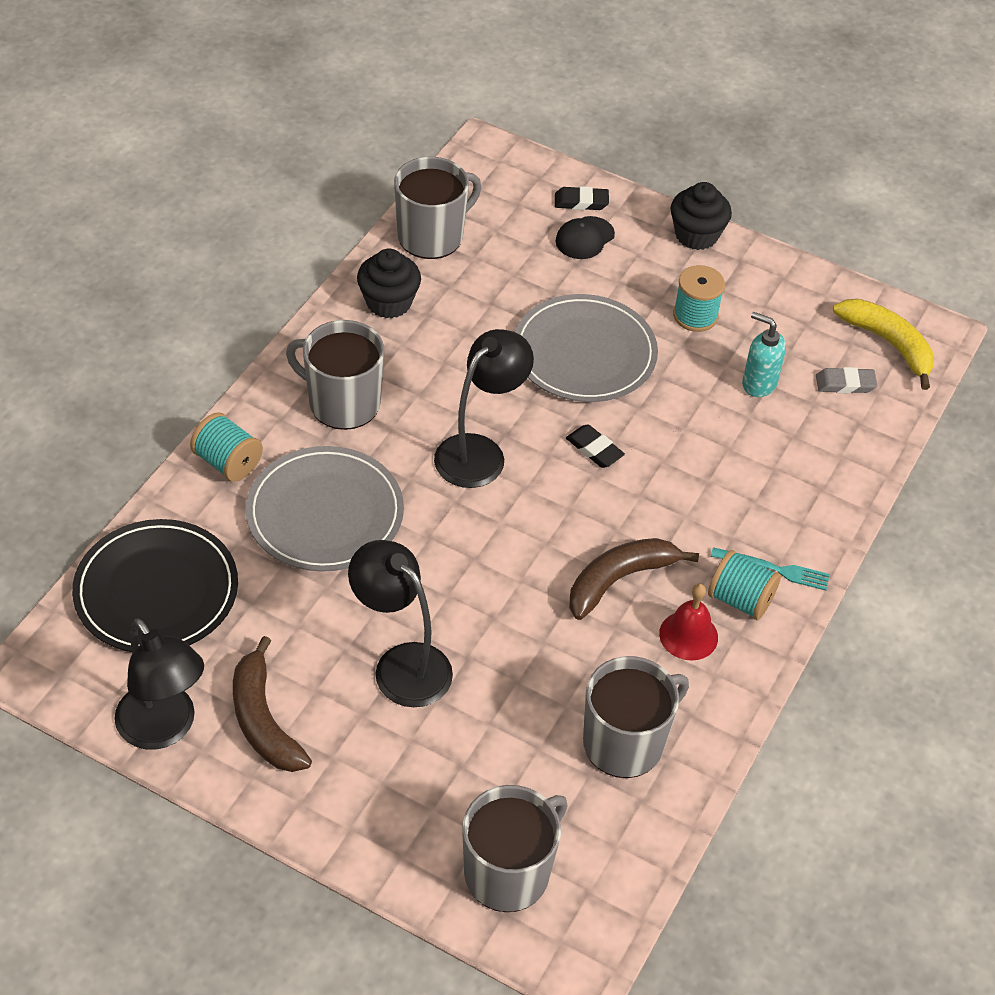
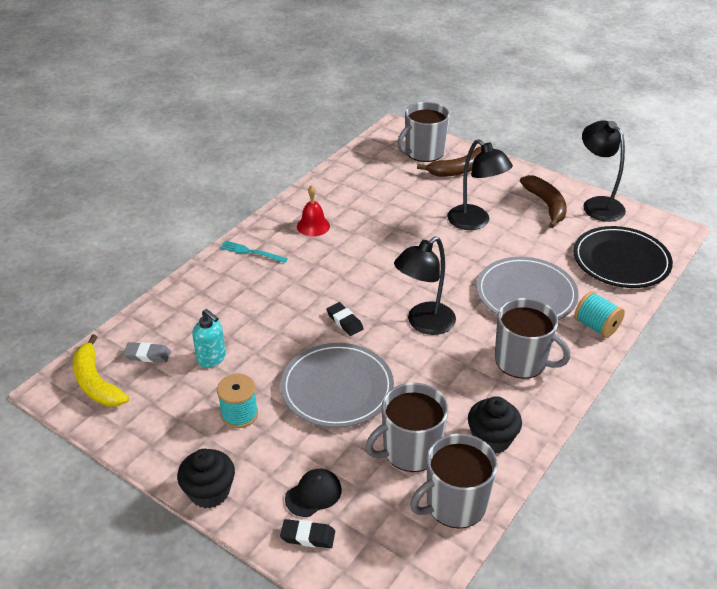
camera: 170 degrees left, 10 degrees down
brown banana [569,538,699,620] -> brown banana moved to [417,147,481,177]
grey mug [583,656,689,778] -> grey mug moved to [365,383,448,472]
turquoise spool [708,550,781,620] -> none

